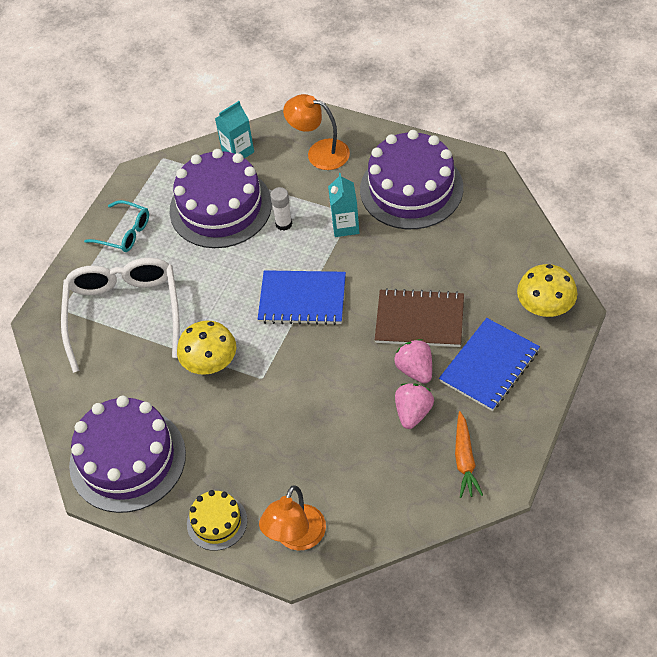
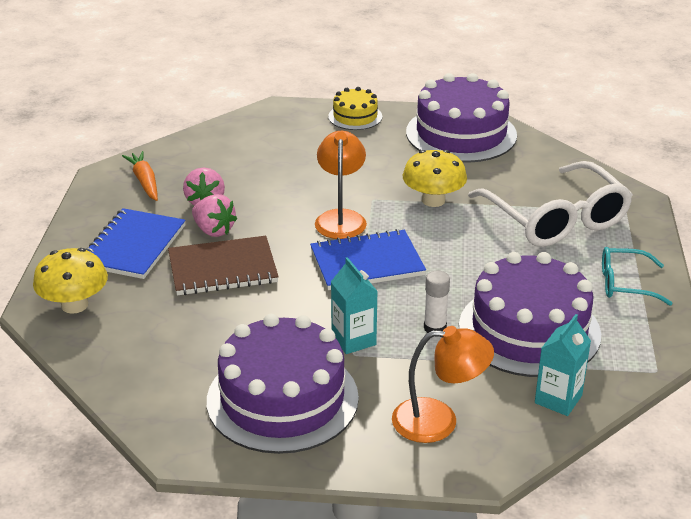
camera: 155 degrees right, 20 degrees down
orange lamp [259,485,326,551] -> orange lamp moved to [315,131,367,239]

